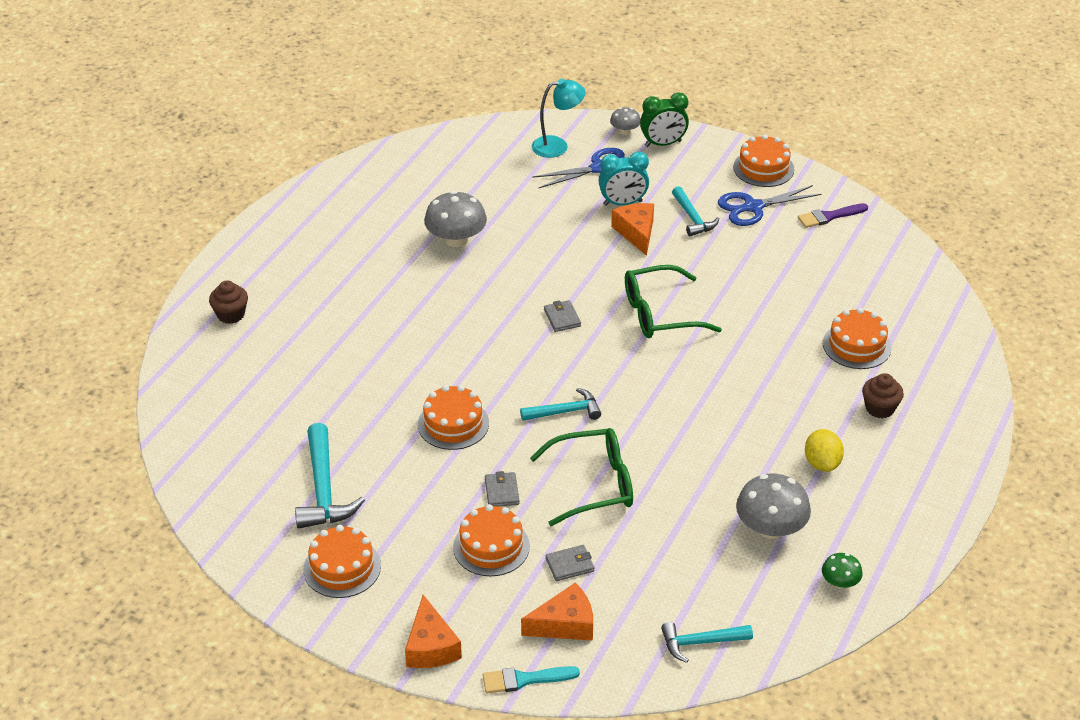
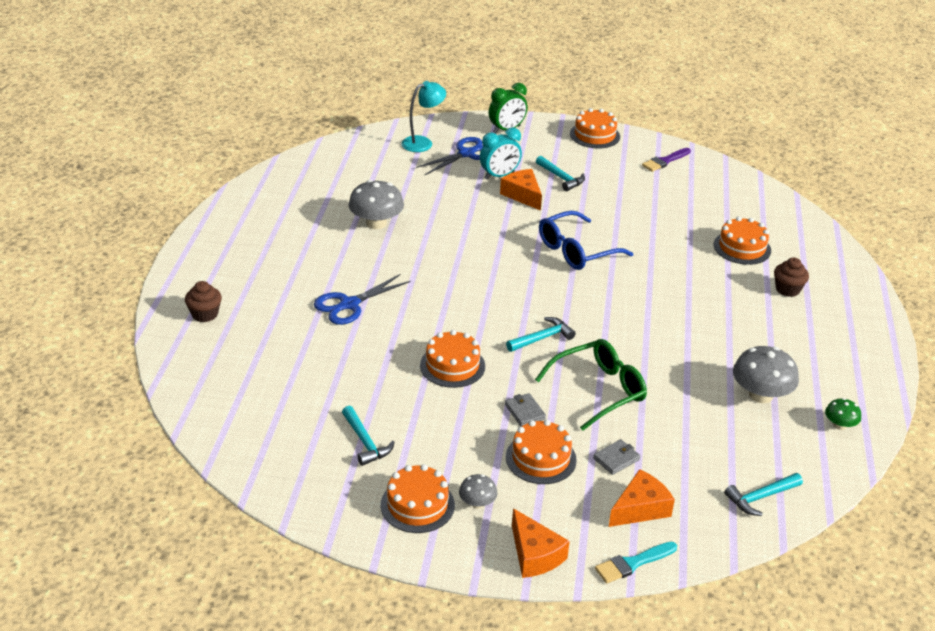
camera: 20 degrees left, 5 degrees down
turquoise hammer [295,423,365,529] -> turquoise hammer [342,406,395,466], size x0.63
grey wallet [544,300,581,332] -> none
grey mushroom [610,107,641,135] -> grey mushroom moved to [459,474,497,509]
green glasses [625,265,722,338] -> blue glasses [539,211,633,270]
blue scissors [718,185,821,226] -> blue scissors moved to [314,274,411,325]
yellow lemon [805,429,844,472] -> none

